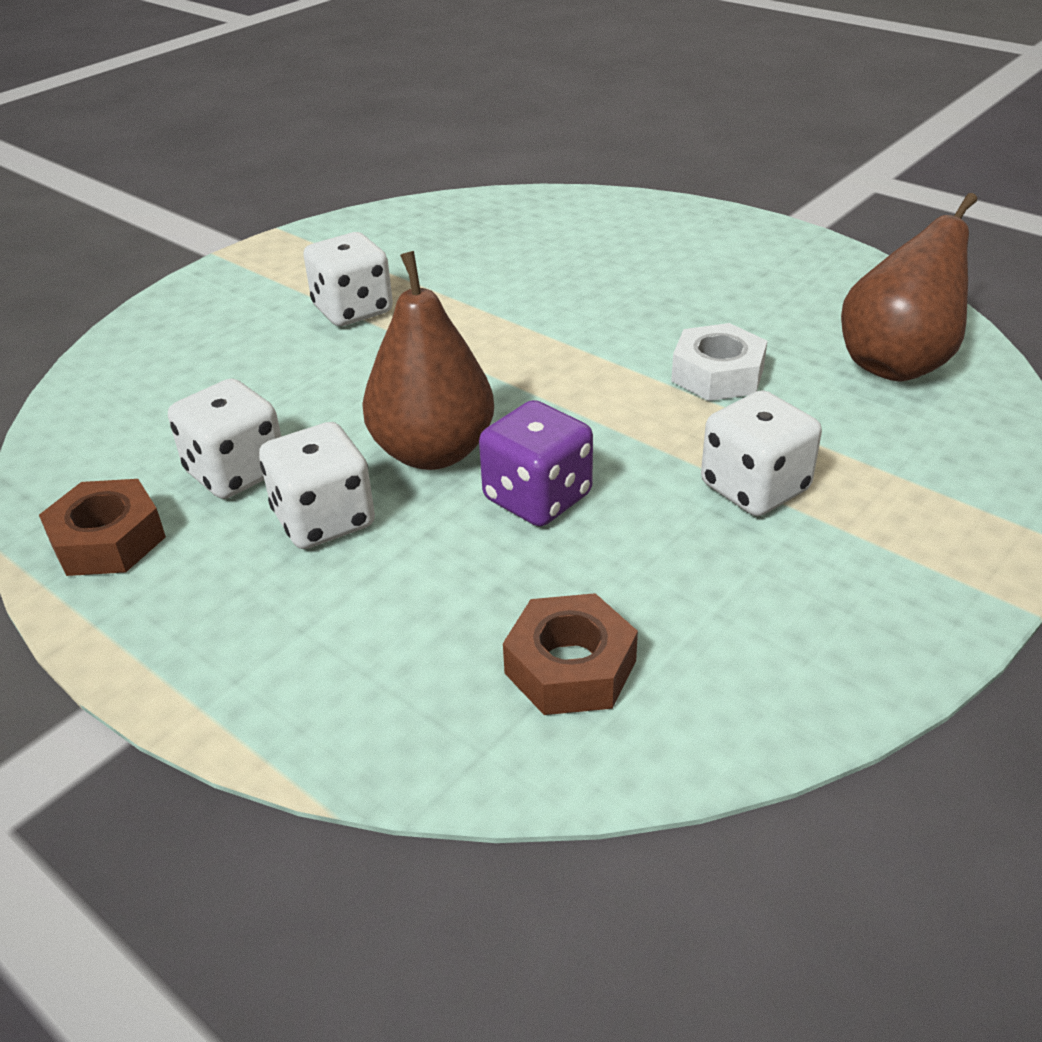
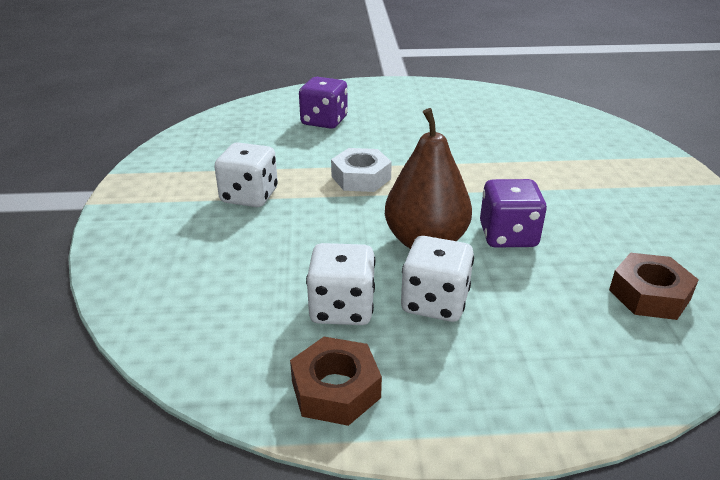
camera: 45 degrees left, 5 degrees down
white nut [671,323,767,401] -> white nut moved to [331,148,392,192]
white dice [701,390,822,516] -> none
brown pear [841,193,977,382] -> none
none -> purple dice [299,77,348,129]

